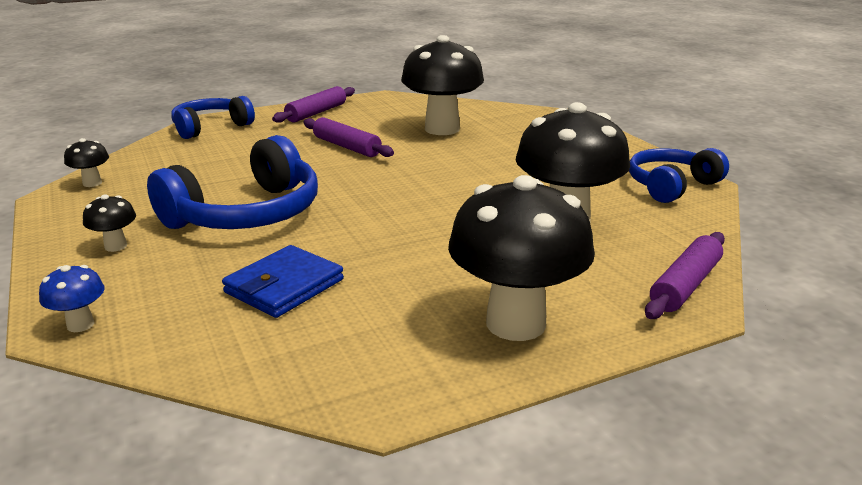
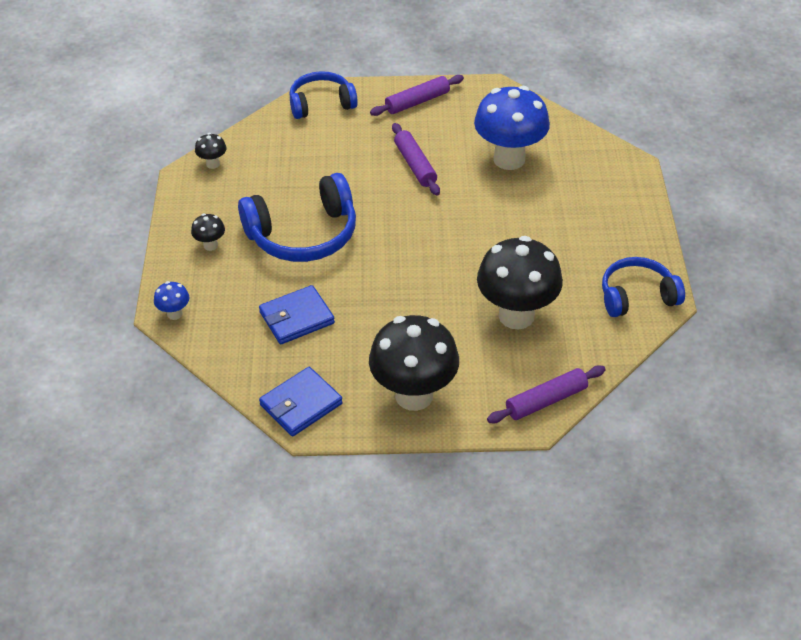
camera: 25 degrees right, 20 degrees up
black mushroom [401,35,484,135] -> blue mushroom [474,86,550,170]
none -> blue wallet [259,367,343,437]

